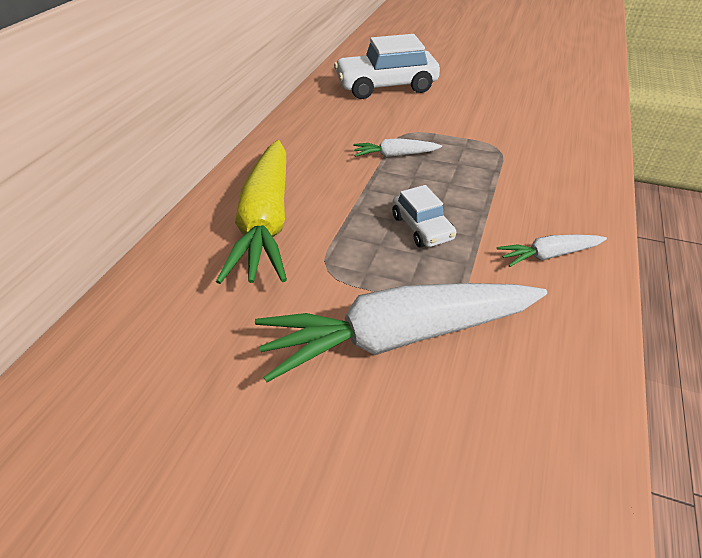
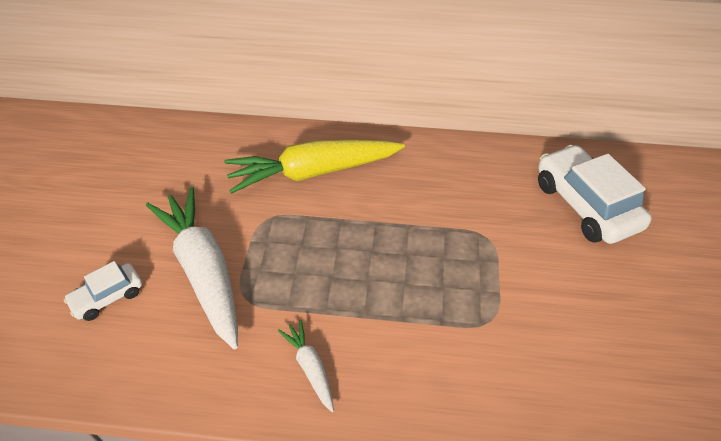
camera: 75 degrees right, 5 degrees up
white carrot [353,138,442,157] -> none
white car [392,185,456,248] -> white car moved to [64,261,142,321]

